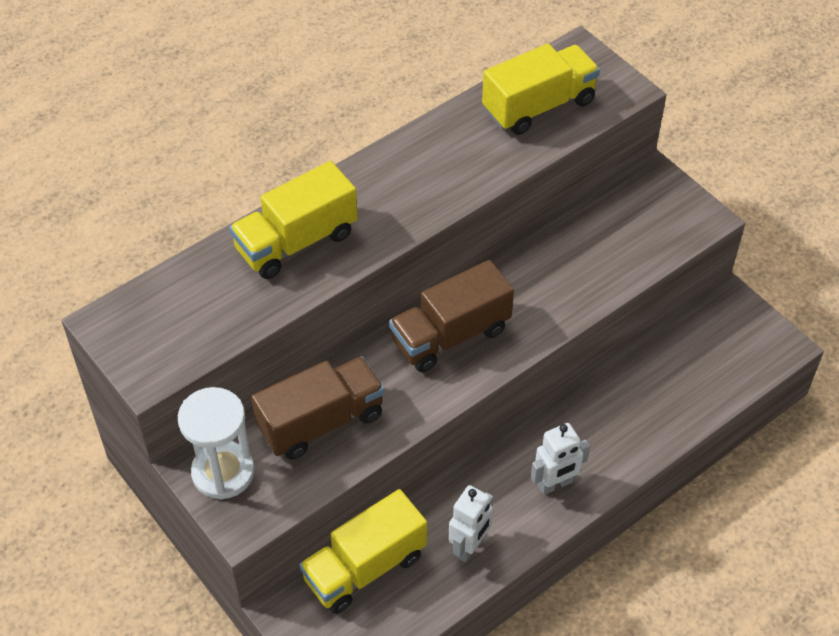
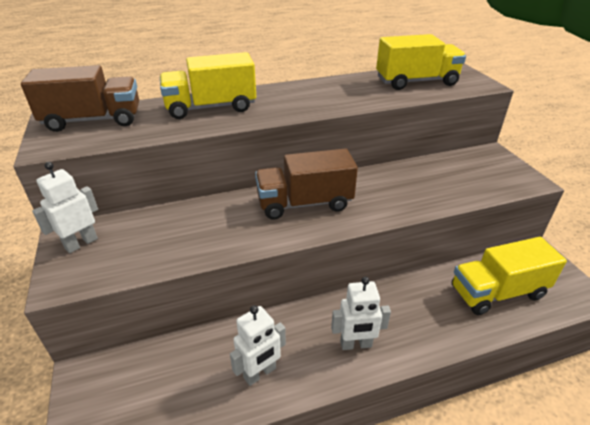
camera: 20 degrees right, 15 degrees down
white hourglass [178,387,255,500] -> white robot [32,162,98,253]
brown truck [251,356,385,460] -> brown truck moved to [21,65,139,132]
yellow truck [299,489,427,614] -> yellow truck moved to [452,237,567,315]

